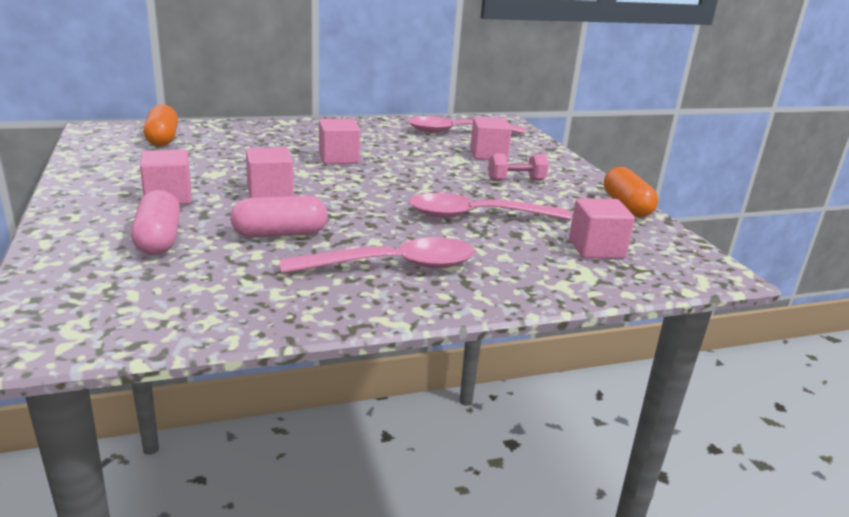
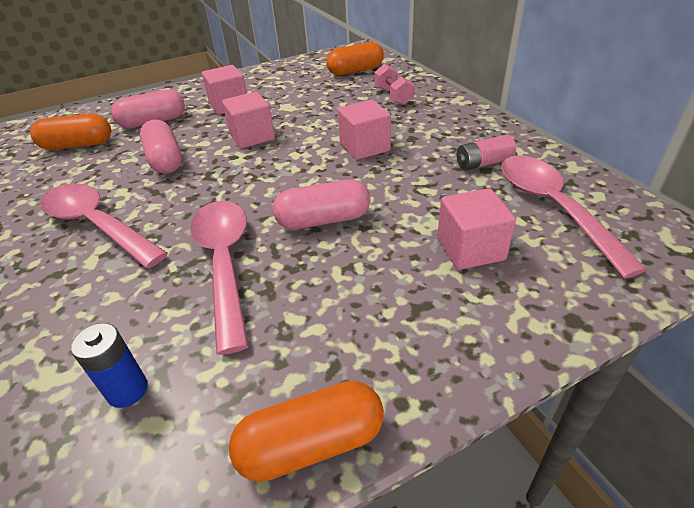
camera: 85 degrees right, 15 degrees up
pink spoon [280,237,475,274] -> pink spoon turned 150 degrees clockwise [40,183,168,268]
pink dumbbell [488,154,549,181] -> pink dumbbell moved to [374,64,415,105]
pink cube [569,198,635,259] -> blue battery [71,323,148,408]
none -> orange capsule [30,113,111,150]
none -> pink capsule [273,180,370,229]
none -> pink battery [457,135,516,171]

